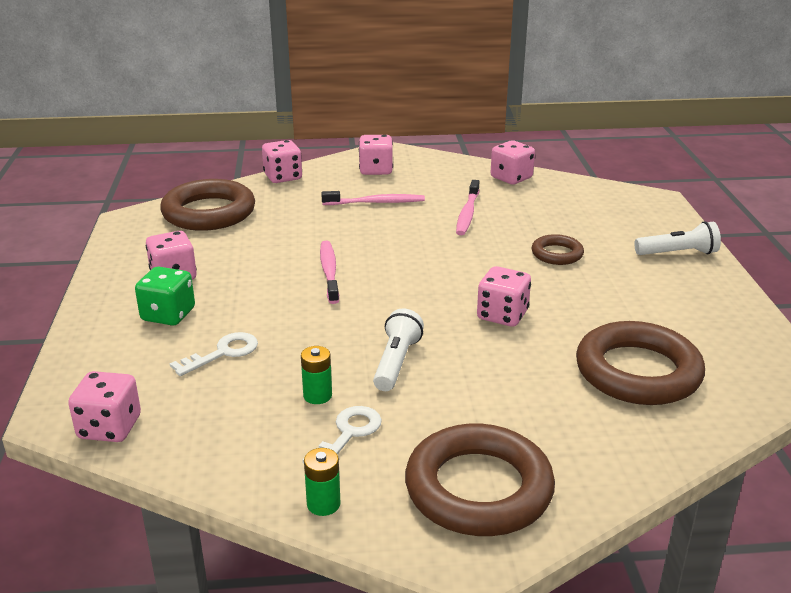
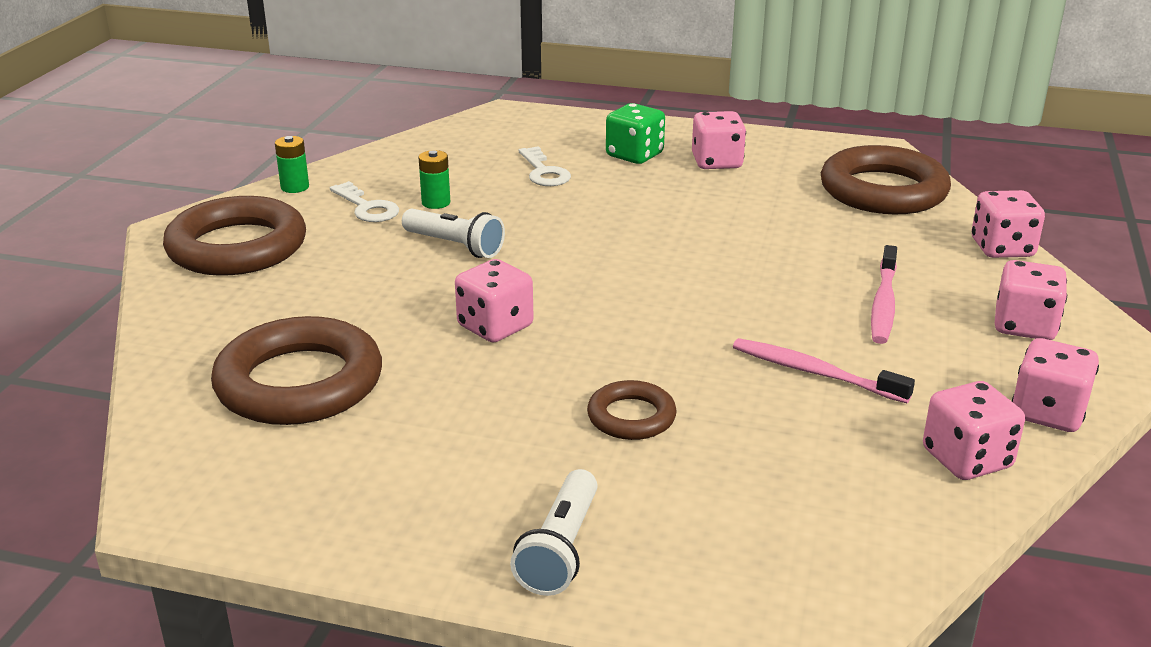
camera: 110 degrees right, 0 degrees up
pink dice [68,371,141,442] -> pink dice moved to [1012,338,1099,432]
pink toothbrush [320,241,339,304] -> none

